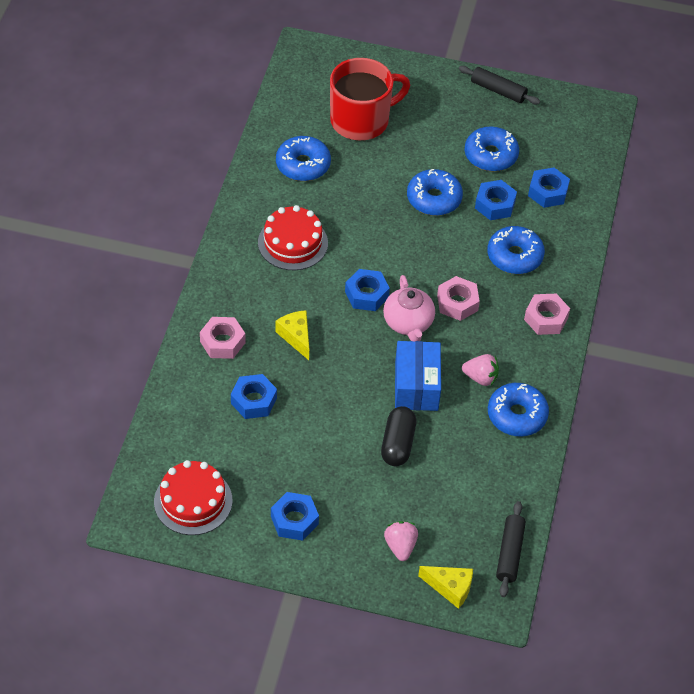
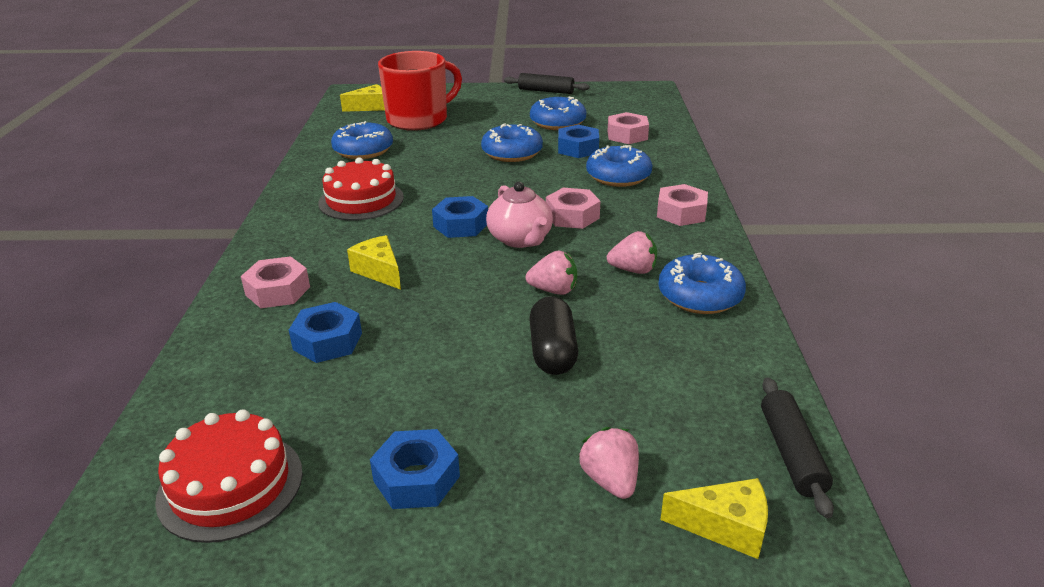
camera: 10 degrees left, 20 degrees down
blue box [395,341,441,411] -> pink strawberry [526,250,577,295]
blue nut [528,167,570,208] -> pink nut [608,112,649,144]
none -> yellow cheese [340,84,385,112]

